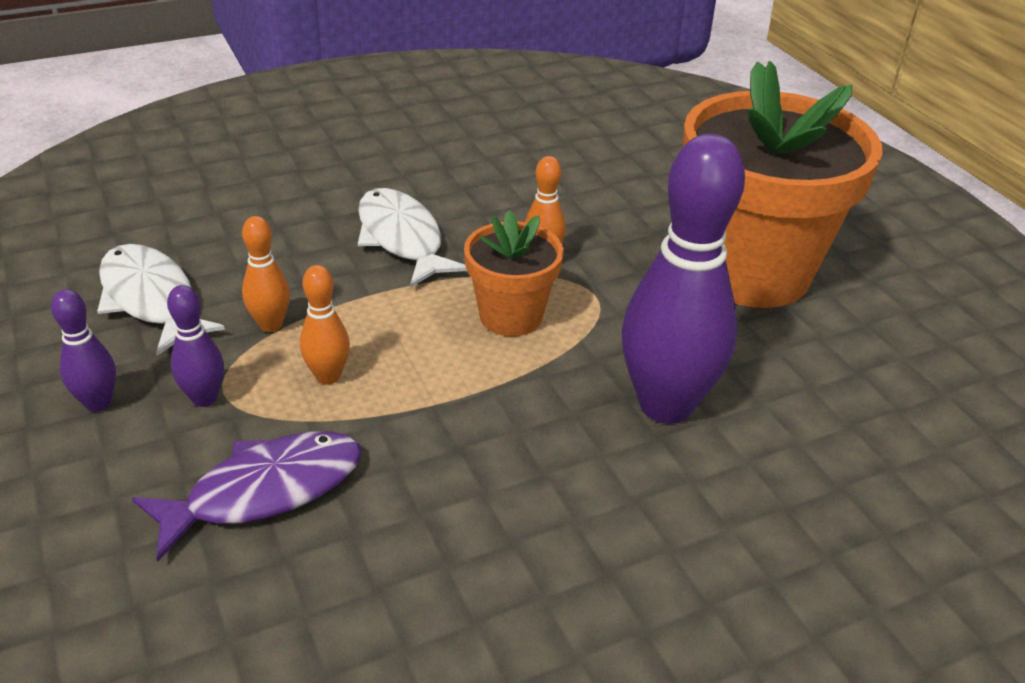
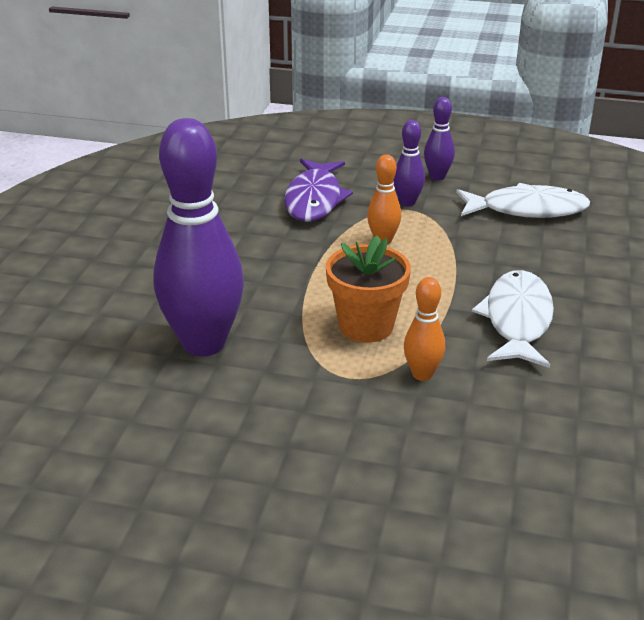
camera: 130 degrees right, 5 degrees down
orange bowling pin [242,216,290,332] -> none
white fish [358,188,467,288] -> white fish turned 90 degrees counterclockwise [472,270,554,368]
orange flower pot [683,61,883,308] -> none

